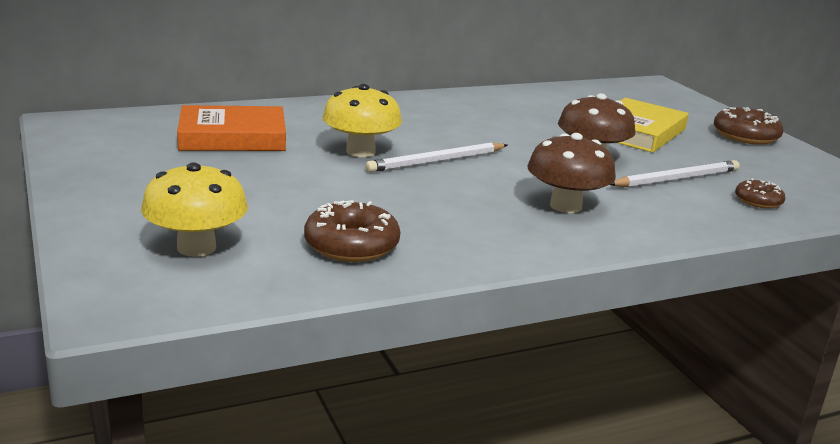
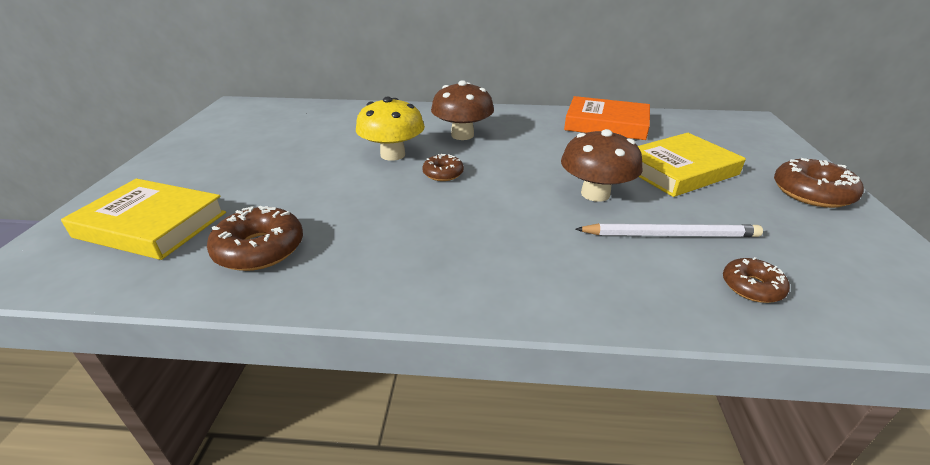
camera: 30 degrees right, 10 degrees up
yellow mushroom [141,162,248,257] -> yellow book [61,179,226,260]
orange book [177,105,286,151] -> orange book moved to [564,96,650,140]
white pencil [365,142,508,172] -> brown donut [422,154,464,181]
brown mushroom [527,133,616,213] -> brown mushroom moved to [431,80,494,140]

